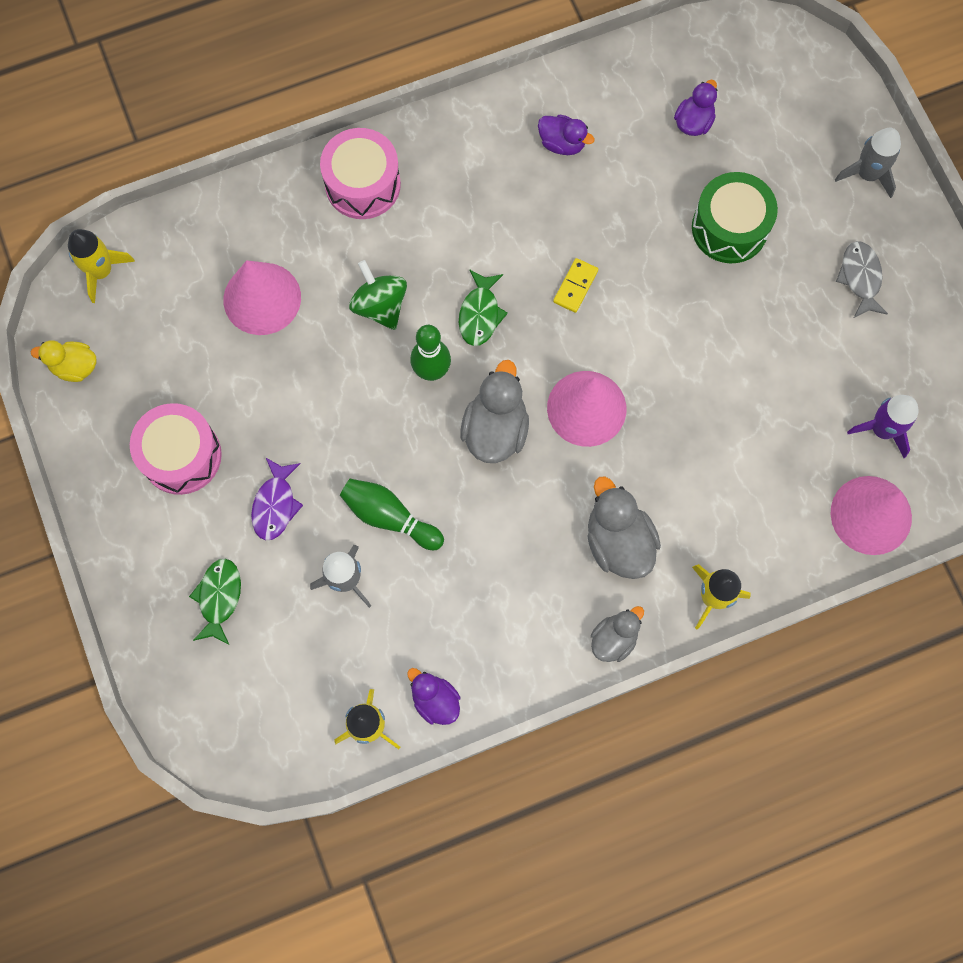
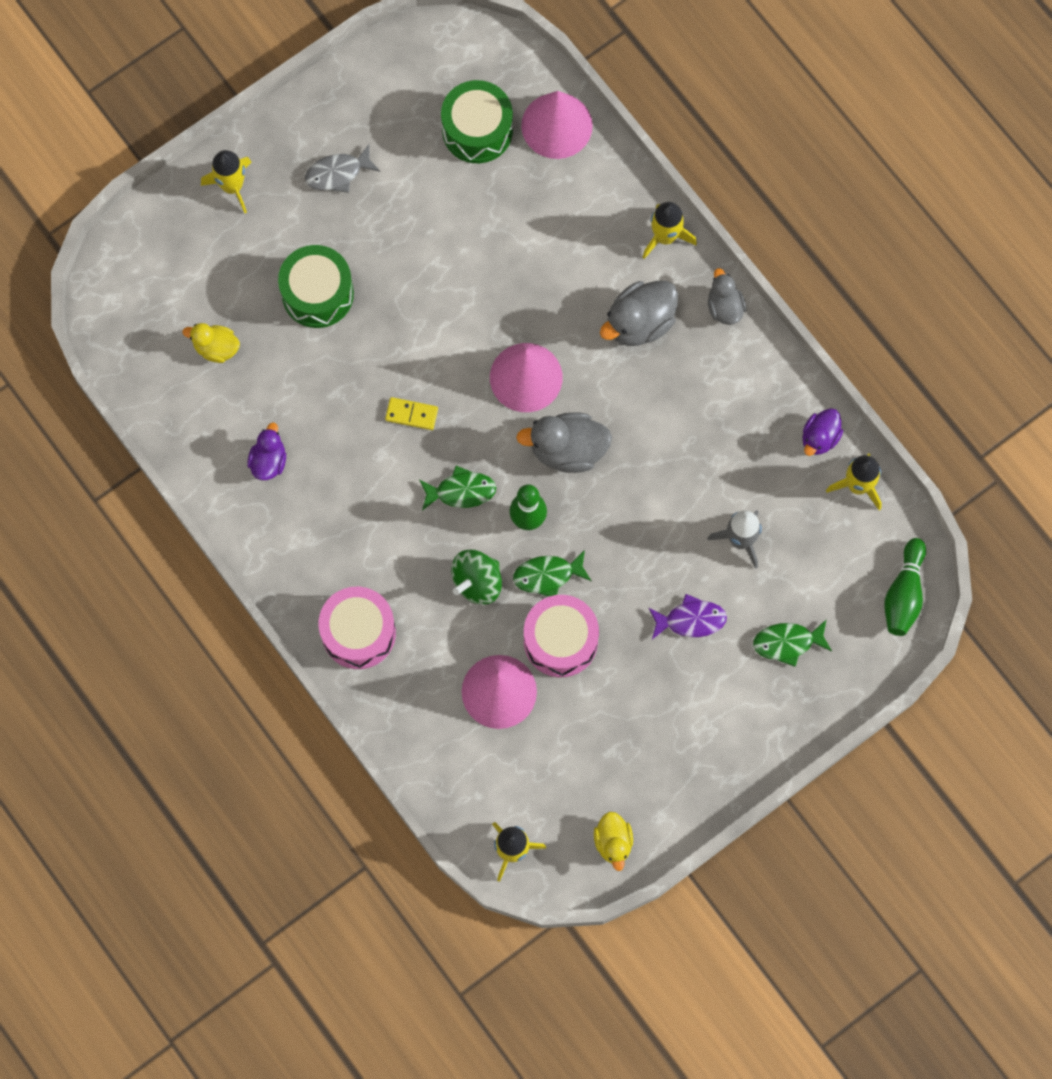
camera: 105 degrees left, 0 degrees up
pink drum [130,403,222,495] -> pink drum moved to [524,595,599,677]
green bowling pin [340,479,444,550] -> green bowling pin moved to [884,538,926,636]
grey duck [591,606,644,662] -> grey duck turned 45 degrees clockwise [708,268,746,325]
purple duck [674,80,717,136] -> yellow duck [182,323,240,363]
grey rocket [835,128,901,198] -> yellow rocket [201,150,252,213]
purple rocket [847,395,919,458] -> green drum [441,80,513,163]
none -> green fish [513,550,592,597]

